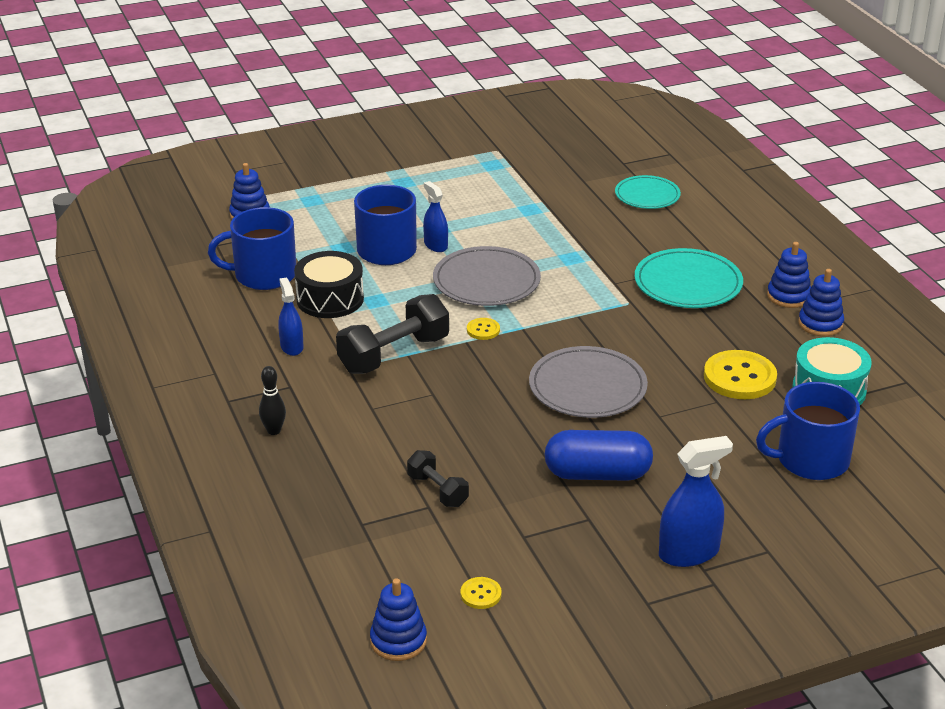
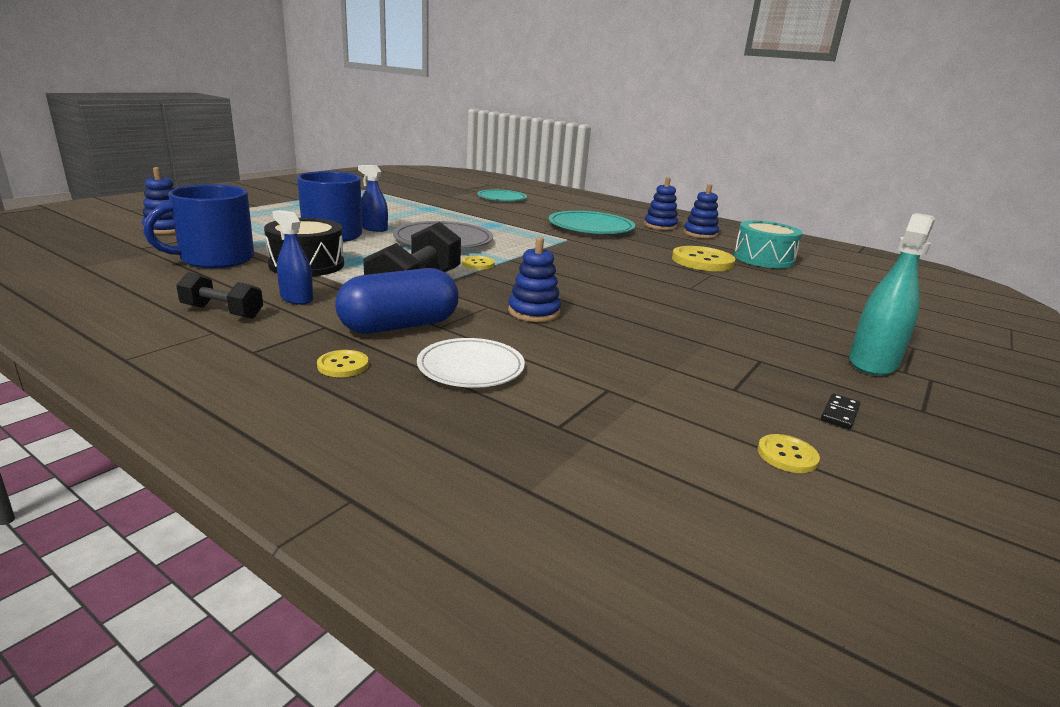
camera: 35 degrees left, 10 degrees down
black bowling pin [259,366,286,435] -> yellow button [317,350,369,377]
blue stacking toy [370,578,427,661] -> blue stacking toy moved to [508,237,561,322]
black dumbbell [407,450,469,507] -> black dumbbell moved to [176,272,263,319]
grey plate [529,346,648,418] -> none
blue capsule [545,430,653,481] -> blue capsule moved to [335,268,459,334]
blue spray bottle [659,436,733,567] -> turquoise spray bottle [849,213,935,376]
blue mug [756,382,860,480] -> none
none -> white plate [417,338,525,388]
none -> black domino [821,394,861,429]

